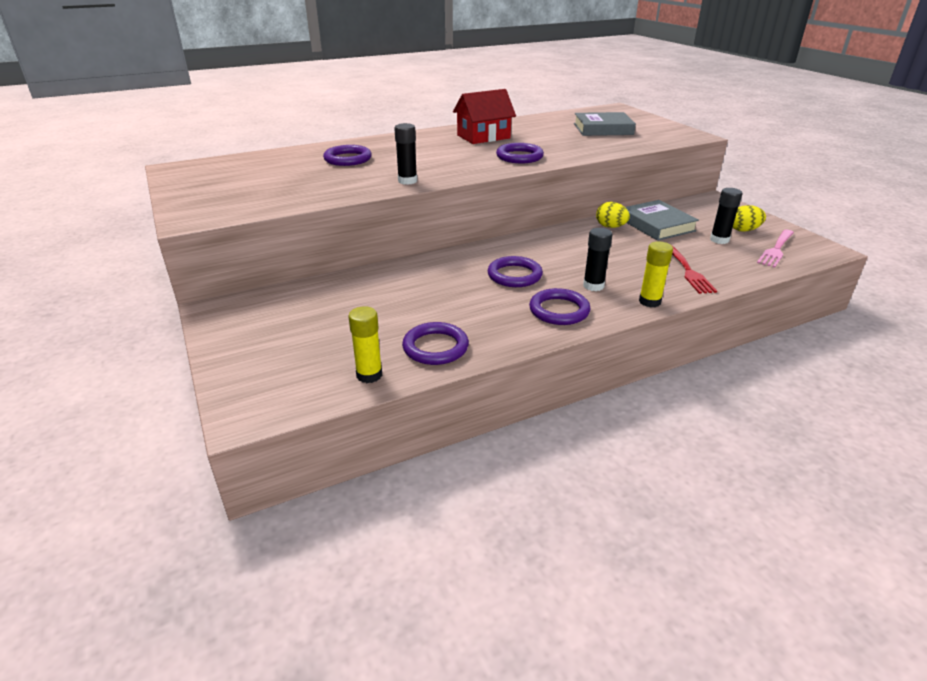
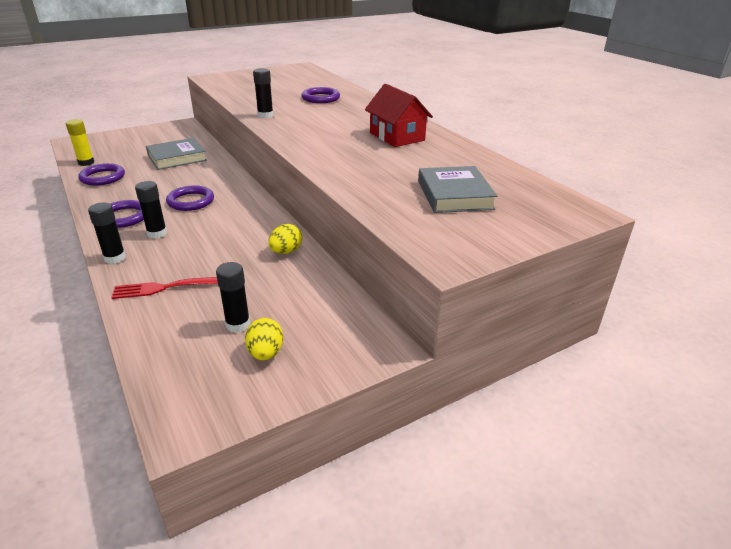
camera: 85 degrees right, 0 degrees up
purple ring [496,143,544,163] -> none
grey book [625,200,699,241] -> grey book moved to [146,138,207,170]
yellow glue stick [639,241,673,307] -> black glue stick [88,203,126,264]
pink fork [757,230,794,268] -> none

